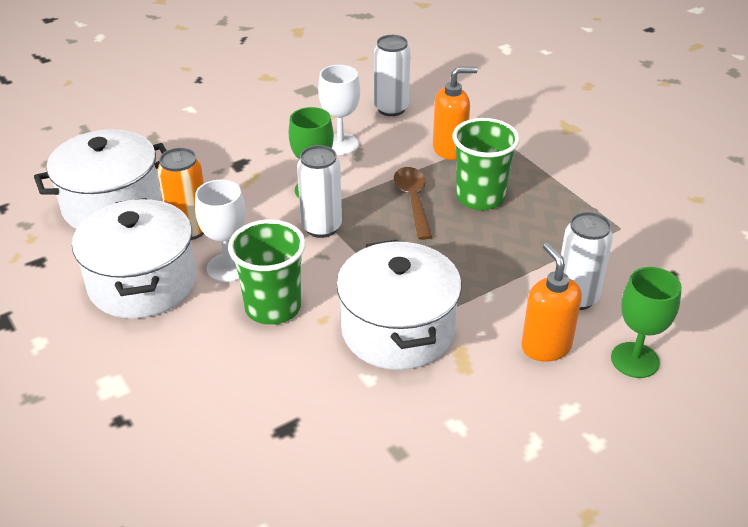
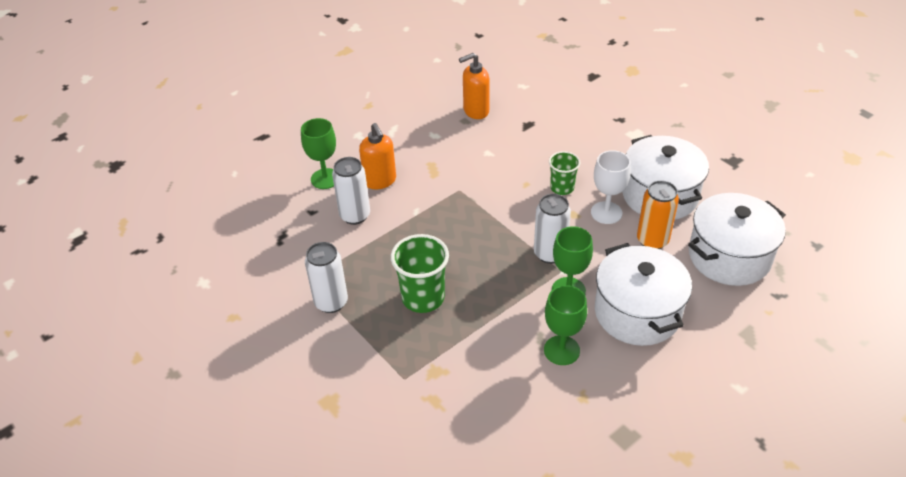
camera: 175 degrees right, 5 degrees up
green cup [228,220,306,325] -> green cup [549,151,580,195], size x0.62
white goblet [318,65,360,155] -> green goblet [544,285,587,365]
white pot [336,240,462,370] -> white pot moved to [595,243,692,346]
white can [374,35,410,116] -> white can moved to [305,242,348,313]
brown spoon [394,167,432,240] -> none
orange soap dispenser [433,67,478,160] -> orange soap dispenser moved to [459,53,489,119]

